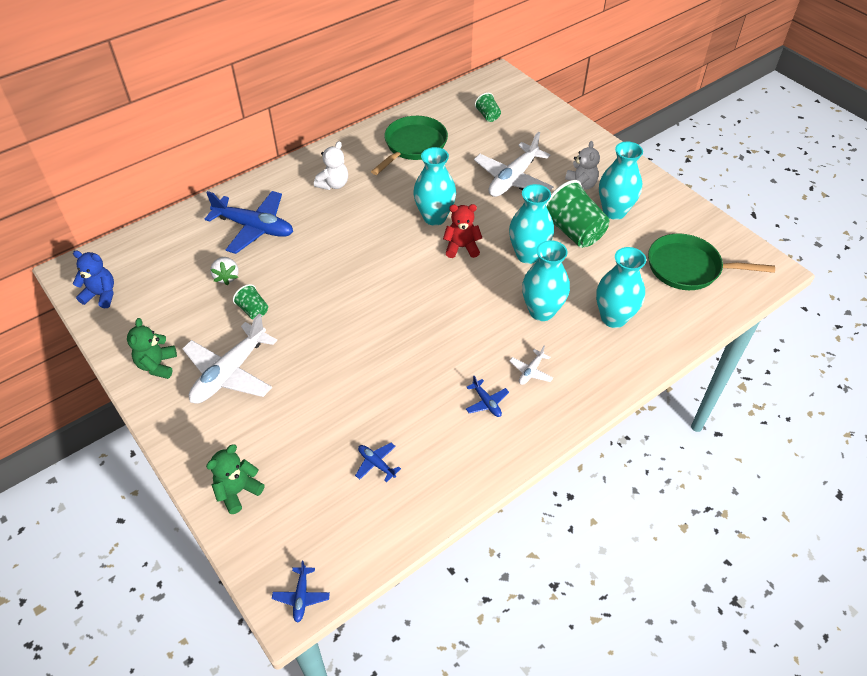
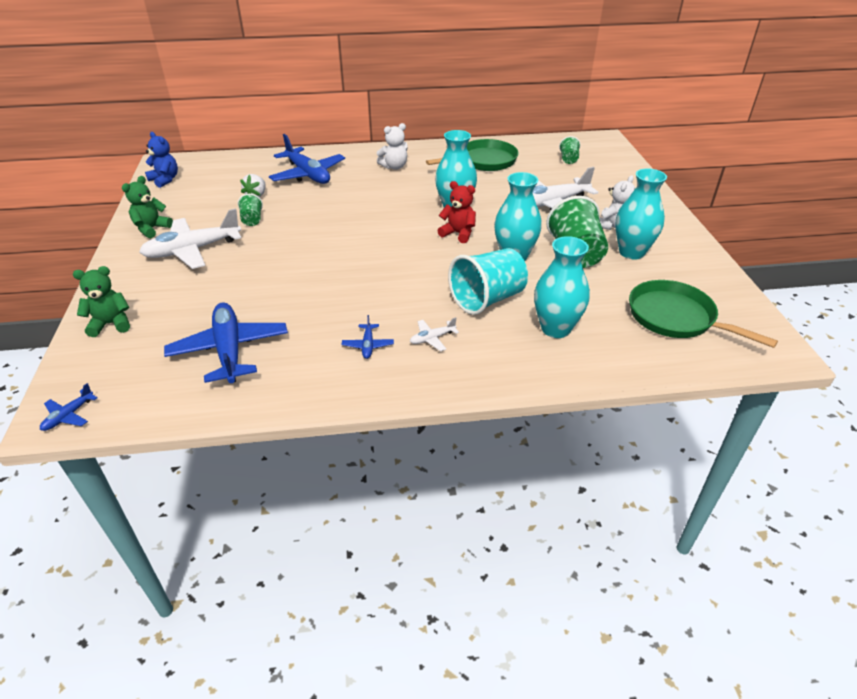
camera: 30 degrees right, 10 degrees down
blue plane [355,443,401,482] -> blue plane [164,302,288,383], size x2.27
turquoise vase [522,240,570,321] -> turquoise cup [448,248,528,315]

